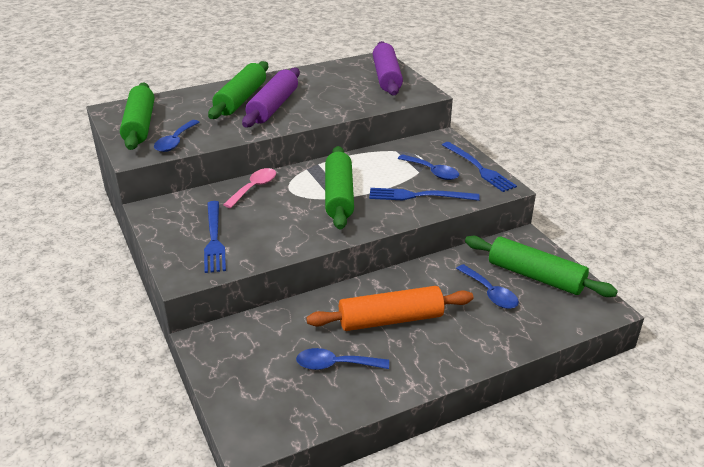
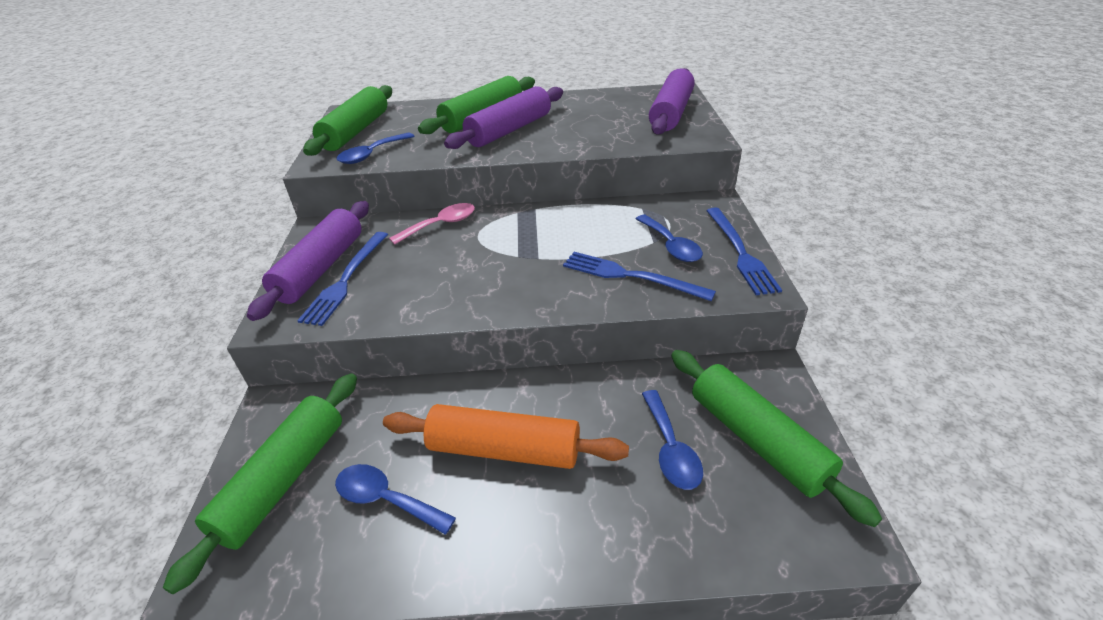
camera: 25 degrees right, 5 degrees up
green rolling pin [325,146,354,230] -> green rolling pin moved to [163,373,357,594]
none -> purple rolling pin [247,201,369,321]

